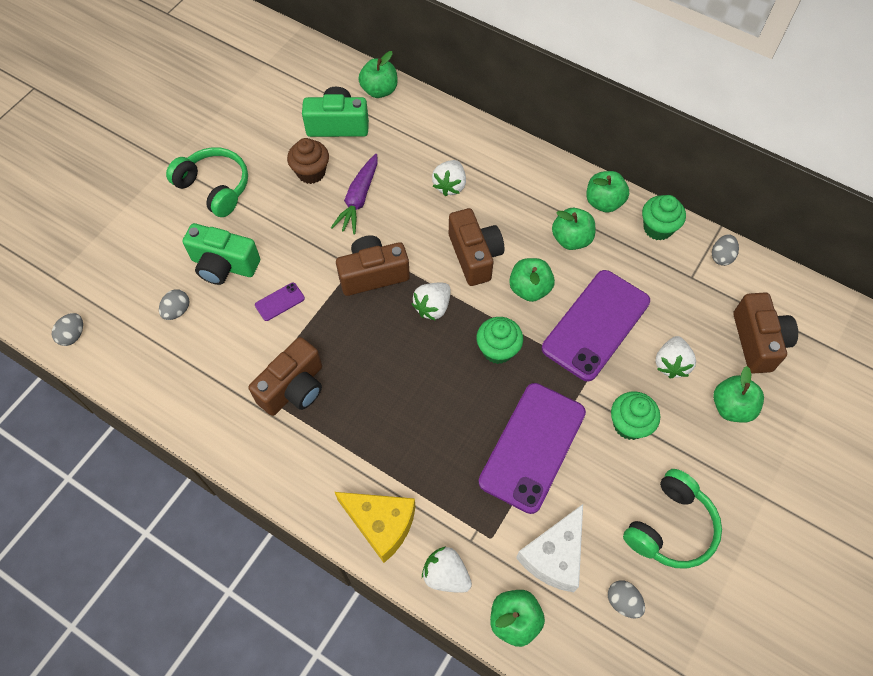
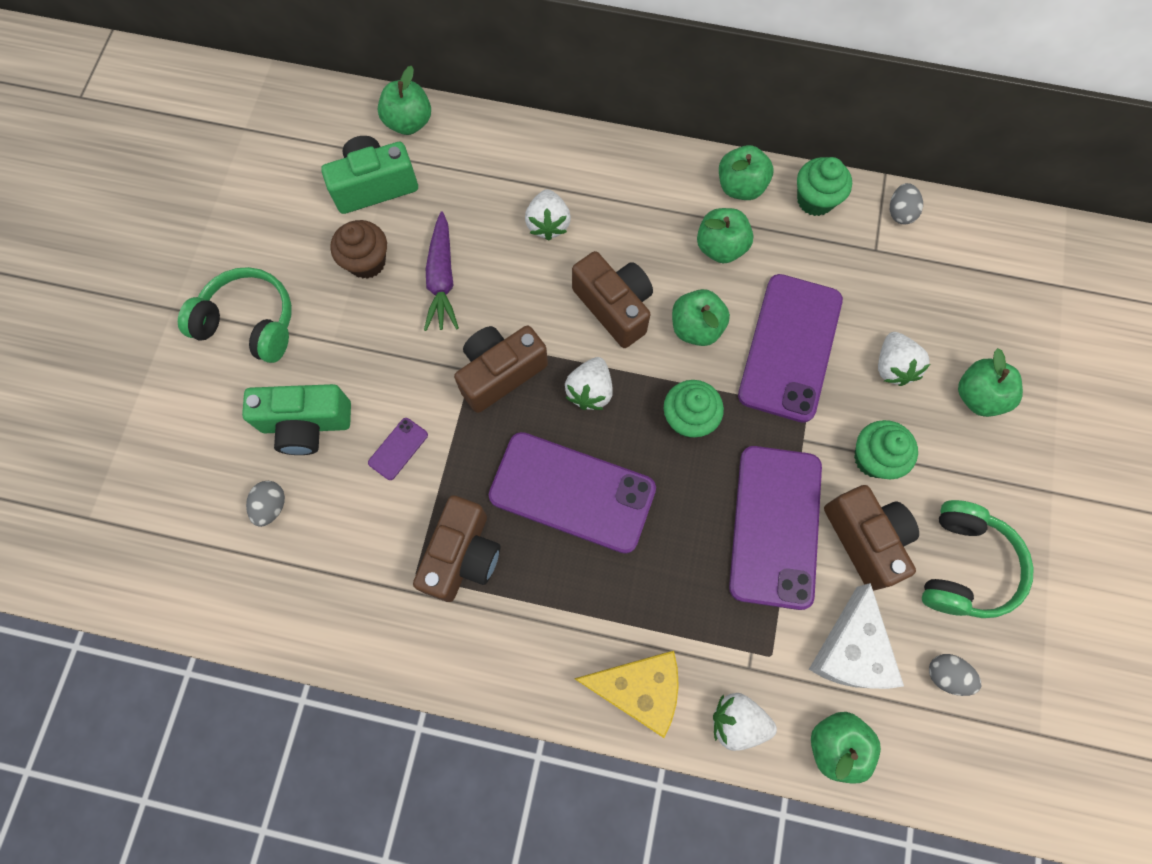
camera: 20 degrees left, 10 degrees up
grey egg [52,313,83,346] -> none
brown camera [733,292,798,374] -> brown camera moved to [824,485,919,591]
none -> purple phone [489,432,656,554]

